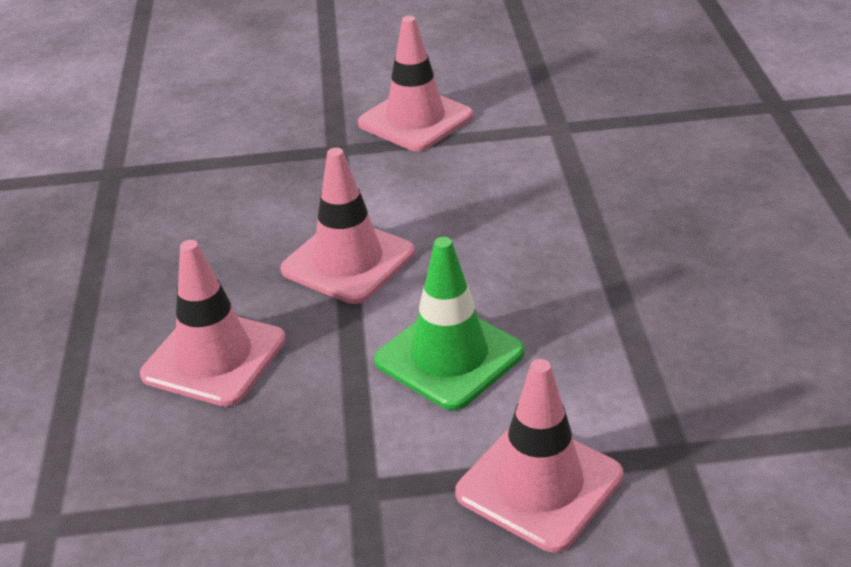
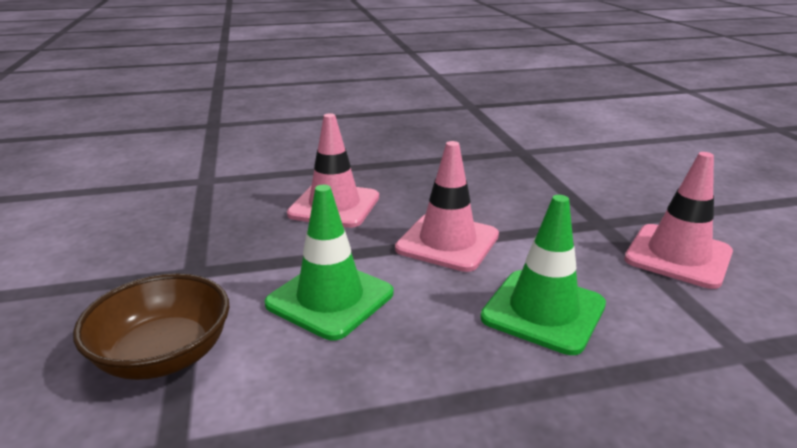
camera: 80 degrees right, 10 degrees down
pink traffic cone [455,359,623,552] -> brown bowl [73,273,229,380]
none -> green traffic cone [480,195,606,355]

